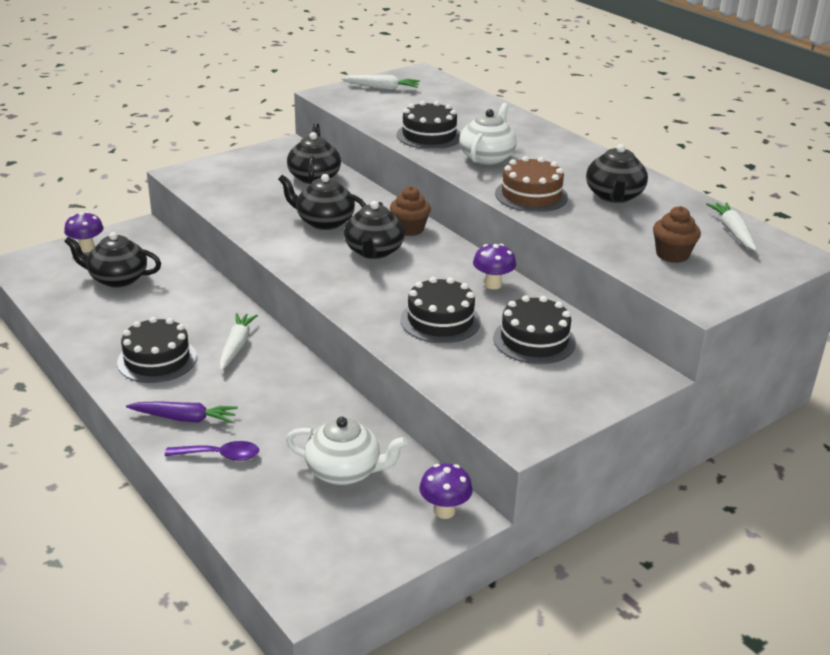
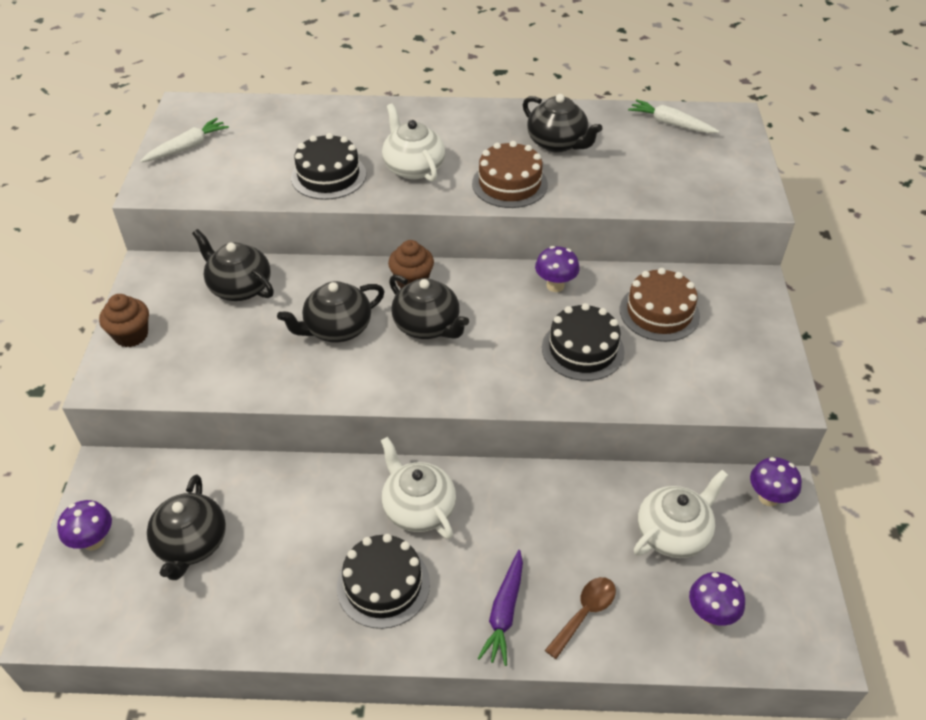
camera: 50 degrees left, 15 degrees up
black teapot [64,232,161,288] -> black teapot turned 45 degrees counterclockwise [147,475,226,580]
purple carrot [126,401,238,423] -> purple carrot turned 150 degrees clockwise [478,550,523,666]
purple spoon [165,441,259,461] -> brown spoon [545,577,616,659]
white carrot [219,313,258,371] -> white teapot [381,437,456,539]
black cake [493,295,576,364] -> brown cake [620,268,700,342]
brown cupcake [653,206,701,263] -> brown cupcake moved to [99,294,149,347]
none -> purple mushroom [689,572,745,626]

